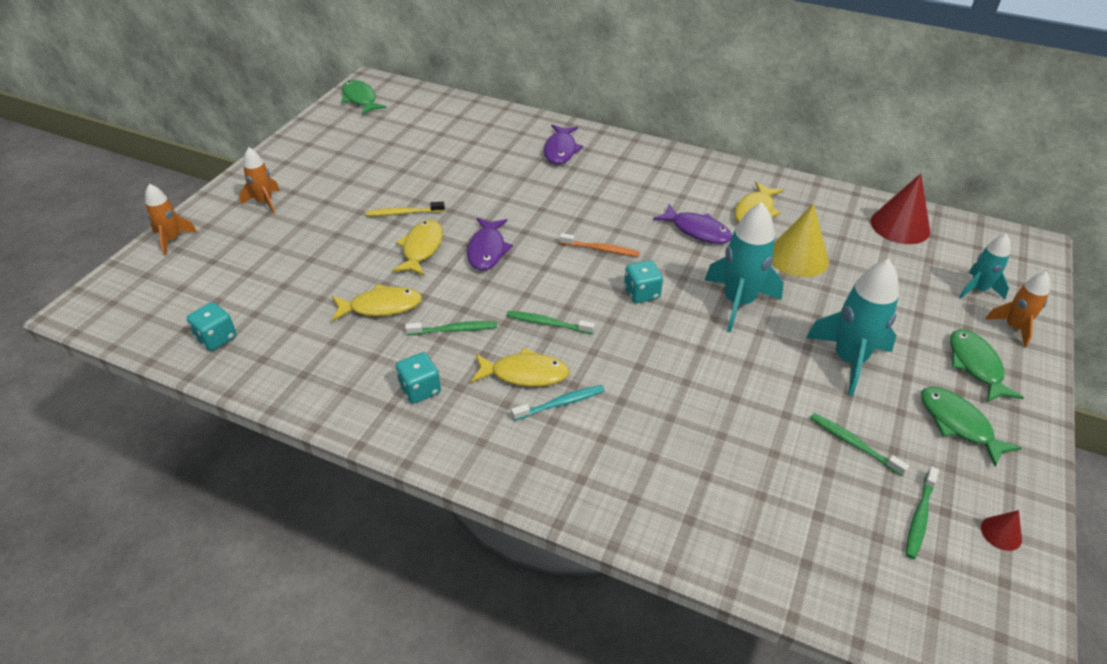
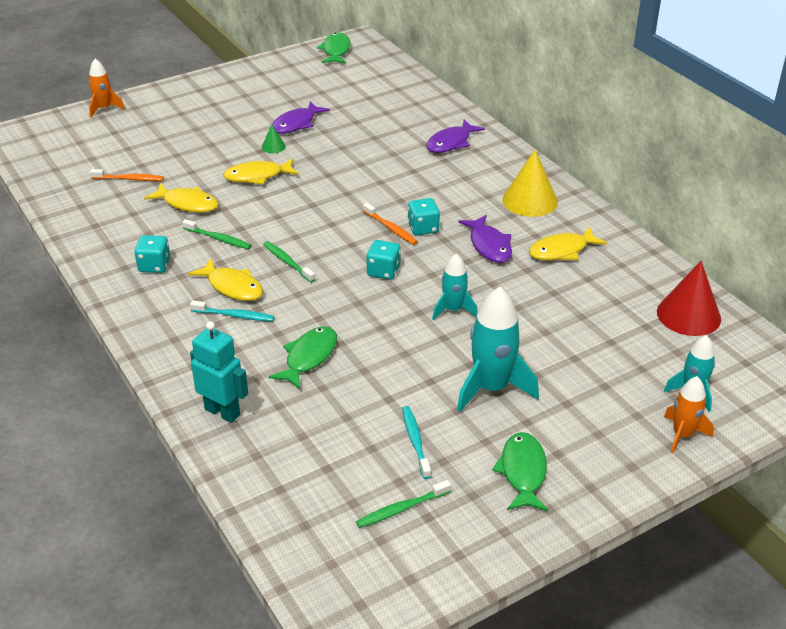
camera: 35 degrees right, 5 degrees down
turquoise dice [186,302,237,351] -> turquoise dice moved to [408,198,440,235]
orange rocket [239,147,280,214] -> none
yellow toothbrush [366,202,445,216] -> green cone [262,125,286,153]
yellow fish [392,220,443,276] -> yellow fish turned 150 degrees counterclockwise [223,158,299,185]
purple fish [467,218,513,271] -> purple fish moved to [272,101,330,134]
turquoise rocket [705,202,784,333] -> turquoise rocket [432,253,478,320], size x0.59
yellow cone [772,204,829,277] -> yellow cone moved to [502,150,558,217]
green toothbrush [810,413,909,476] -> turquoise toothbrush [402,406,431,479]
green fish [950,329,1024,402] -> green fish moved to [269,326,337,389]
red cone [981,510,1022,551] -> none
none -> orange toothbrush [90,169,164,181]
none -> turquoise robot [190,321,248,423]

